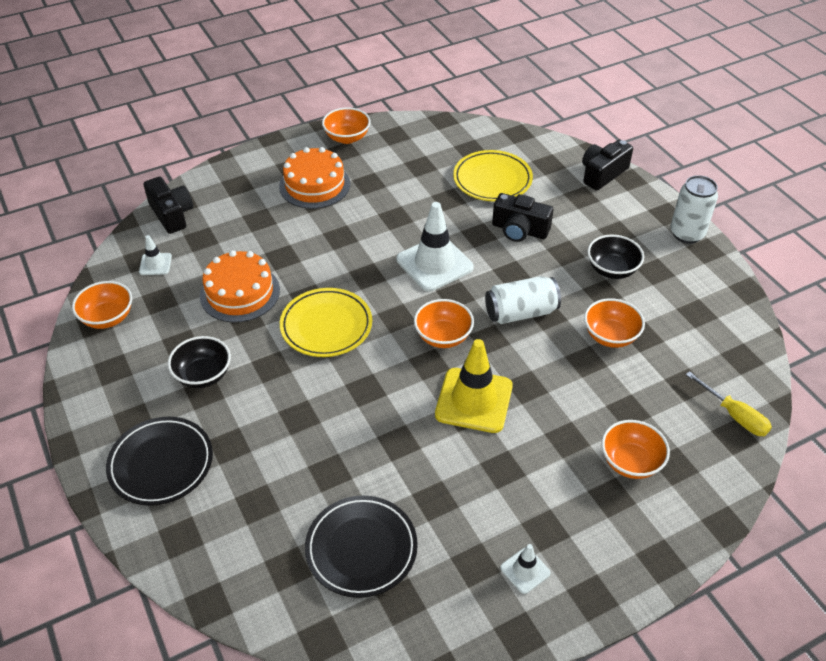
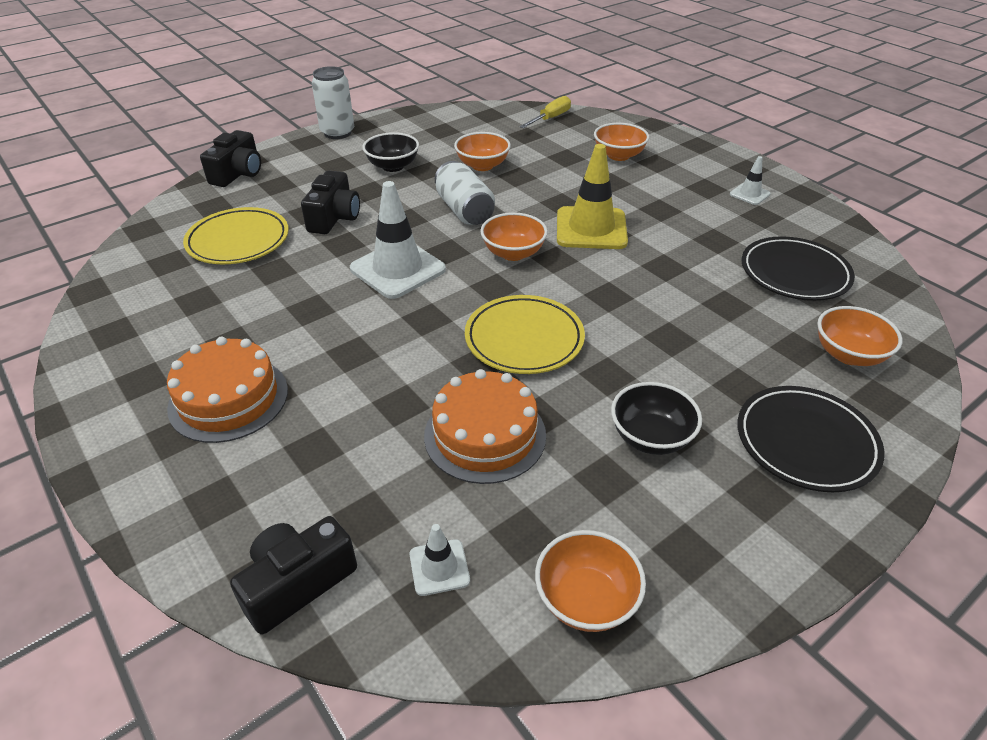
camera: 100 degrees left, 5 degrees down
orange bowl [322,107,370,144] -> orange bowl moved to [817,306,902,366]
black camera [582,139,633,190] -> black camera turned 105 degrees counterclockwise [200,130,261,187]

